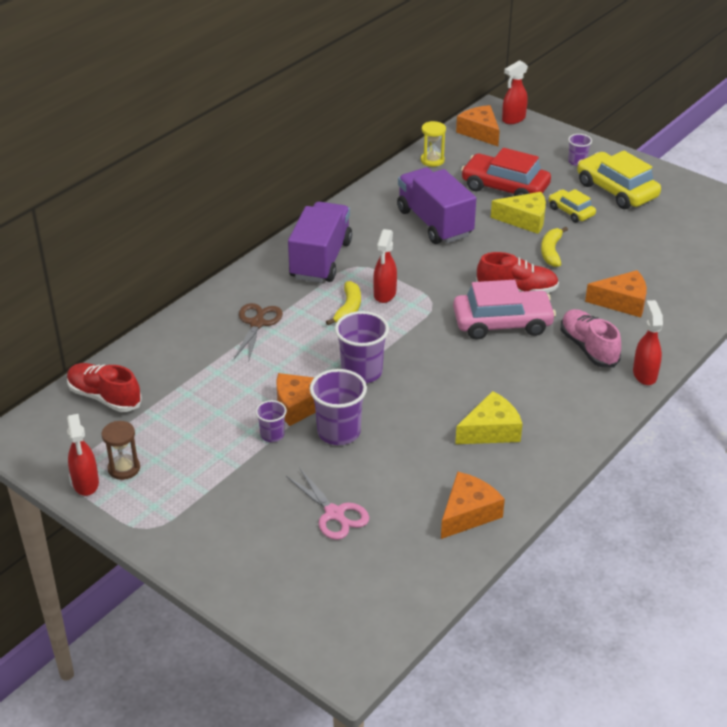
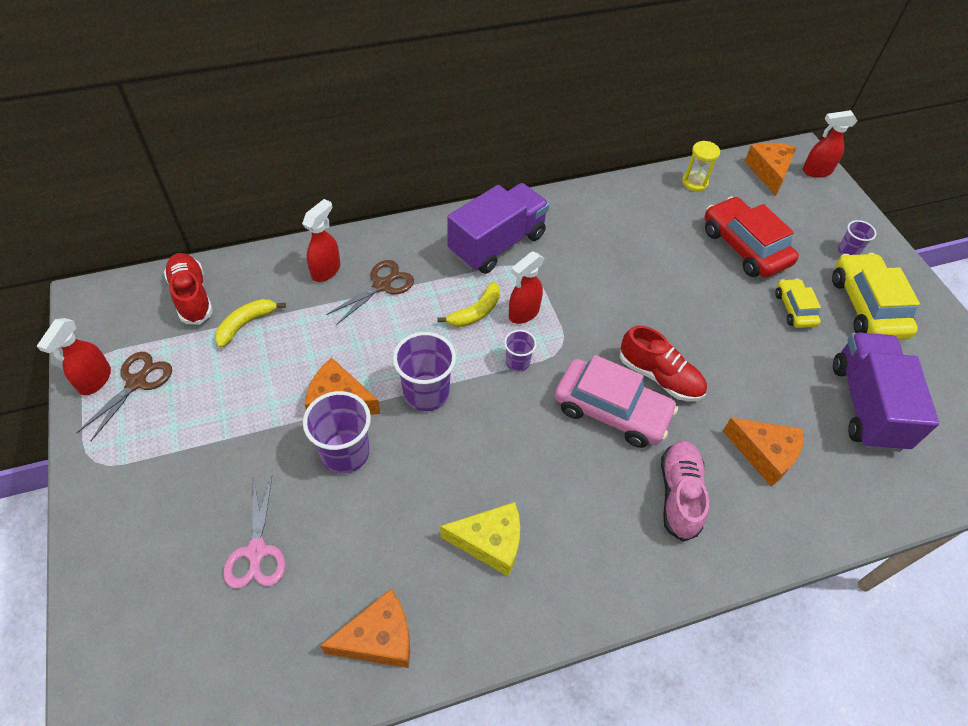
camera: 30 degrees right, 15 degrees up
brown hourglass [102,421,140,480] -> brown scissors [76,352,172,441]
purple cup [255,400,287,442] -> purple cup moved to [504,330,537,372]
purple truck [397,168,476,244] -> purple truck moved to [833,333,939,452]
yellow cheese [491,192,546,234] -> none
yellow banana [541,227,568,267] -> yellow banana moved to [215,299,286,348]
red spray bottle [633,300,663,385] -> red spray bottle moved to [302,199,340,282]

